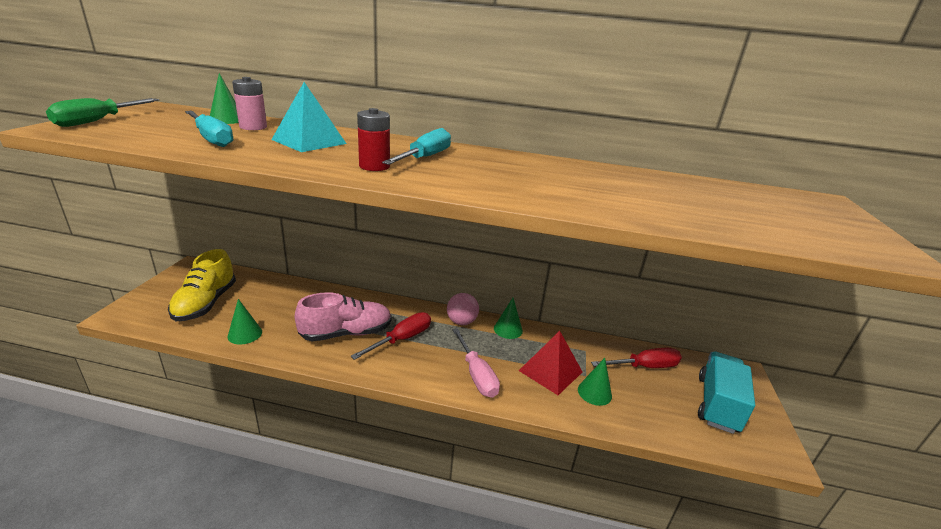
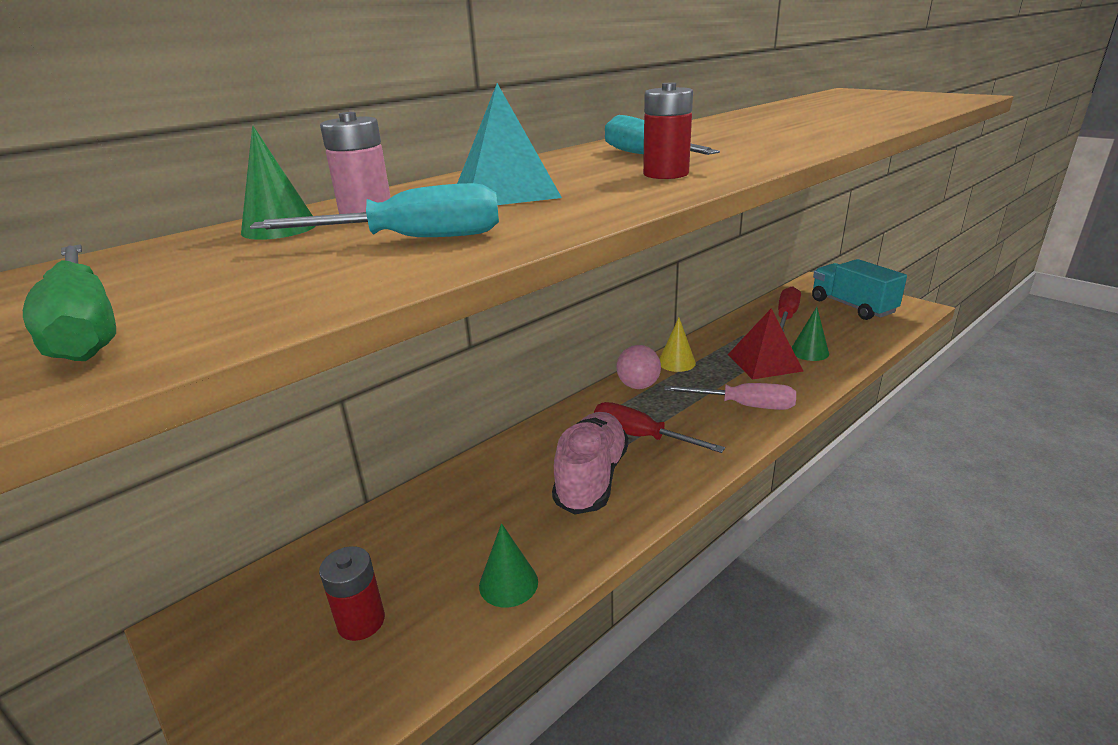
camera: 50 degrees left, 0 degrees up
yellow shoe [168,249,236,321] -> red battery [319,546,385,641]
red screwdriver [351,312,431,360] -> red screwdriver turned 45 degrees counterclockwise [594,402,725,453]
green cone [494,298,523,339] -> yellow cone [659,318,696,372]

